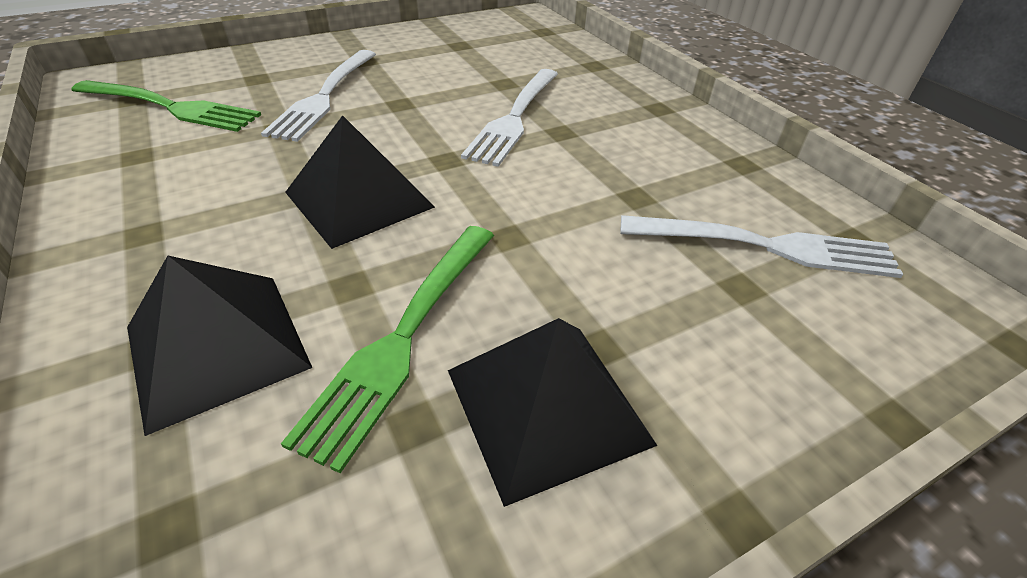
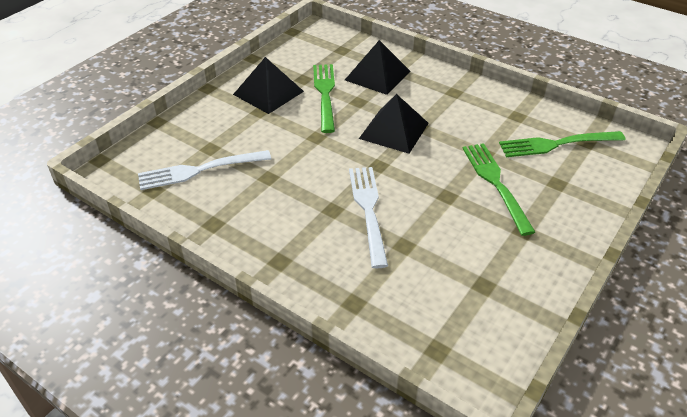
camera: 155 degrees right, 0 degrees up
white fork [261,50,376,142] -> green fork [462,143,535,236]

